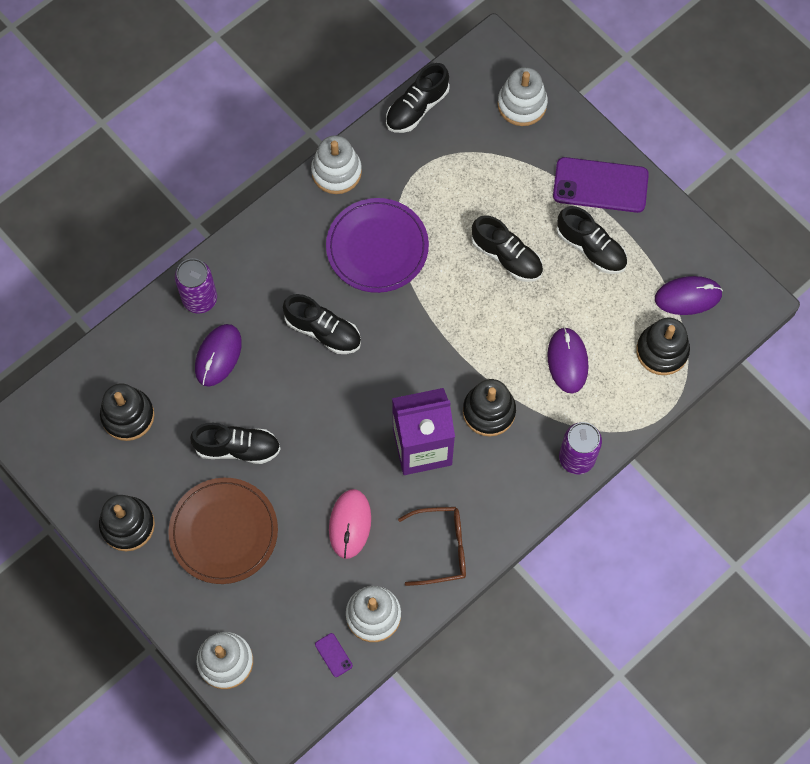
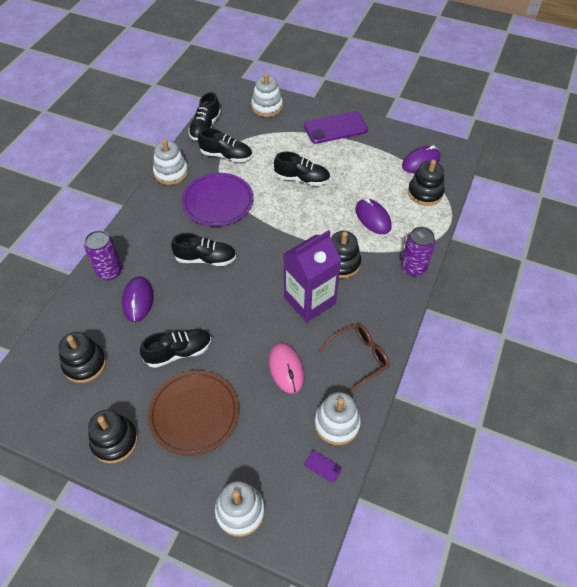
camera: 25 degrees left, 15 degrees down
black shoe [556,206,627,274] -> black shoe moved to [198,128,252,163]

